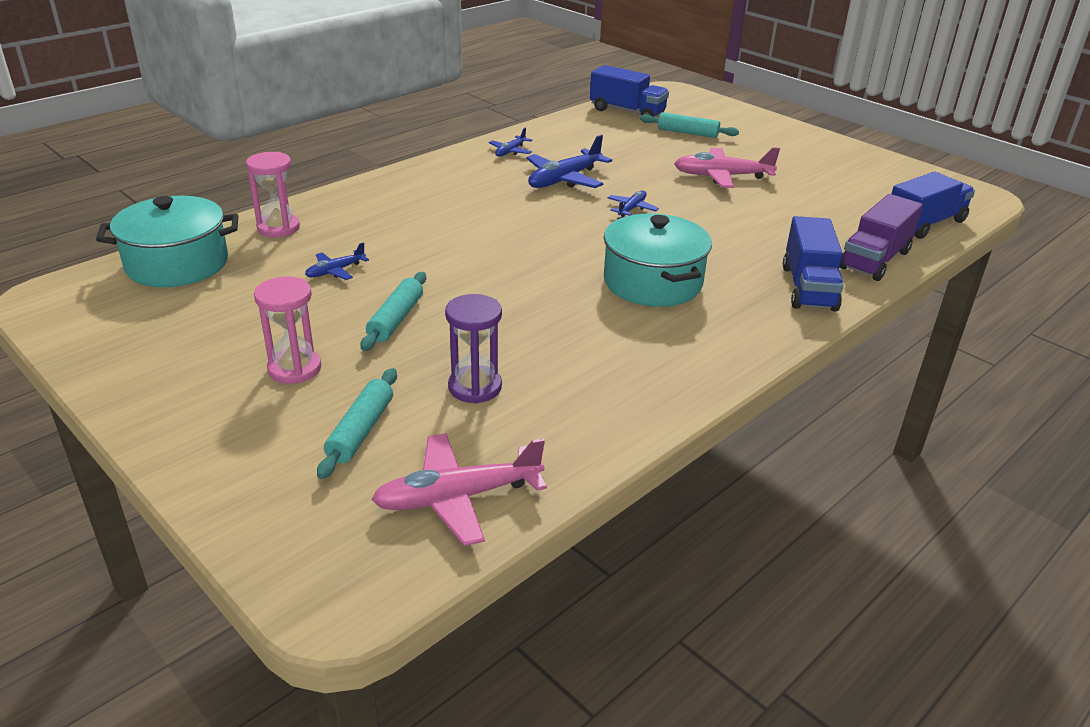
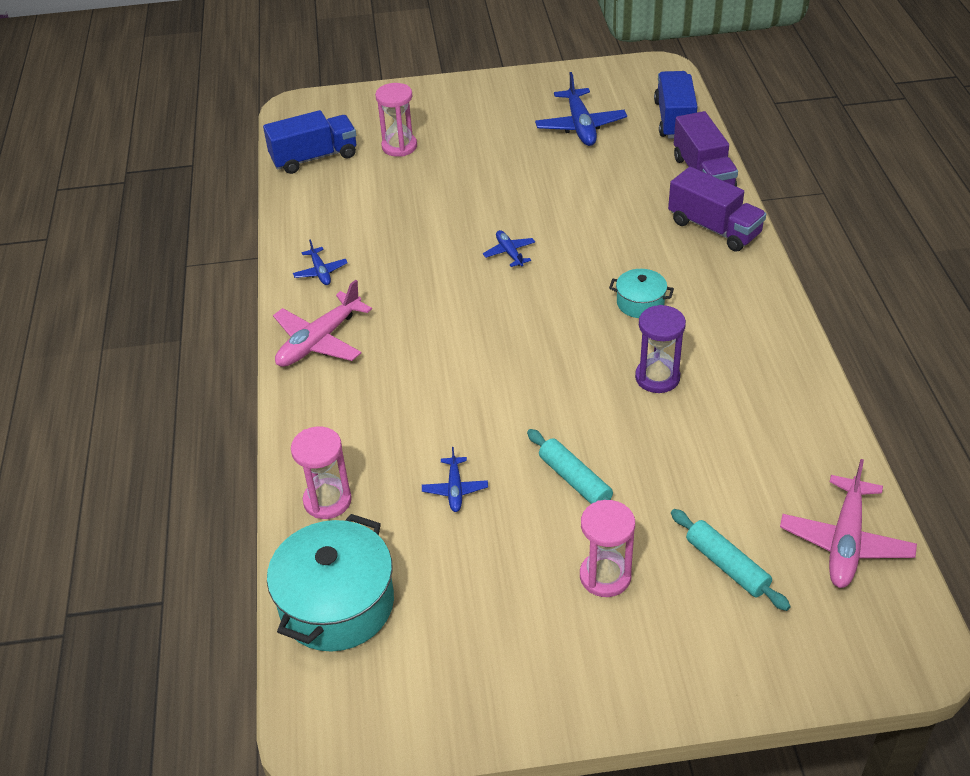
camera: 50 degrees left, 10 degrees up
purple hourglass [445,294,502,404] -> purple hourglass moved to [635,305,686,393]
blue plane [526,135,612,188] -> blue plane moved to [535,72,627,146]
turquoise pot [604,214,712,307] -> turquoise pot [609,269,674,318], size x0.51
turquoise rolling pin [640,112,739,138] -> pink hourglass [375,83,417,157]
pink plane [674,147,780,188] -> pink plane moved to [273,280,372,367]
blue truck [783,216,844,312] -> purple truck [668,167,766,252]

